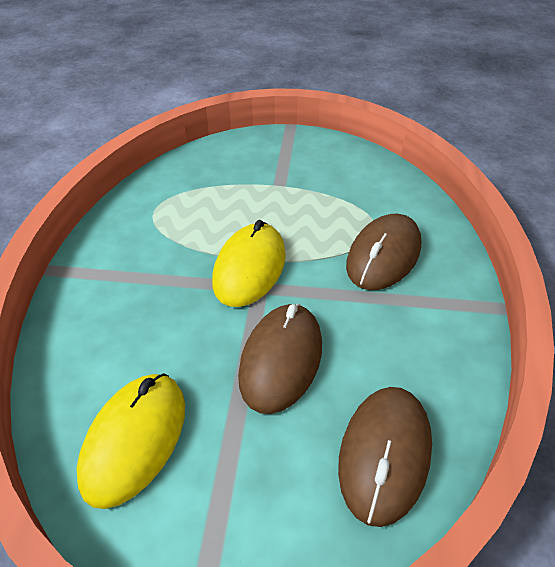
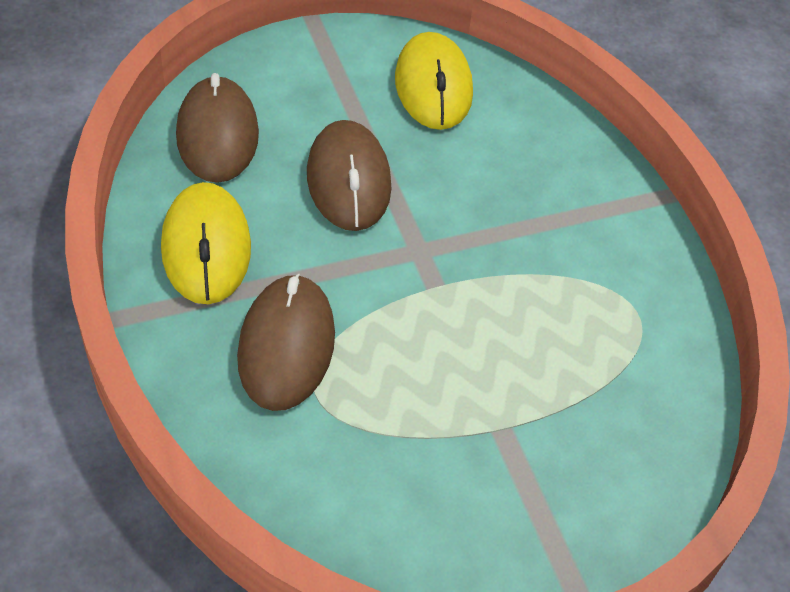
camera: 150 degrees right, 5 degrees up
yellow mouse [212,220,286,307] -> yellow mouse moved to [161,182,251,304]

